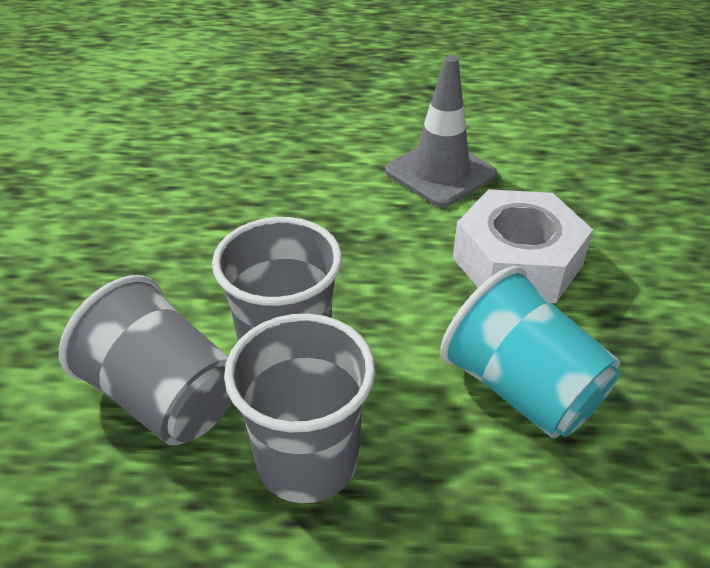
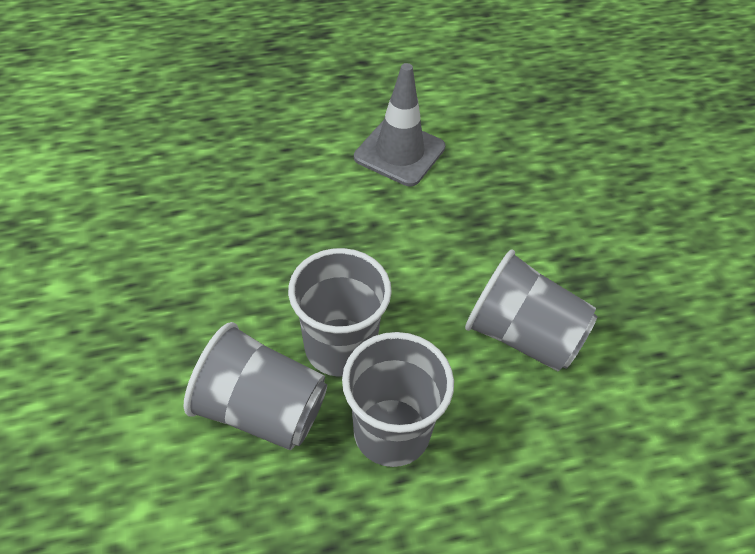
camera: 20 degrees left, 10 degrees up
turquoise cup [441,266,620,439] -> grey cup [465,249,598,371]
white nut [453,189,593,303] -> none

